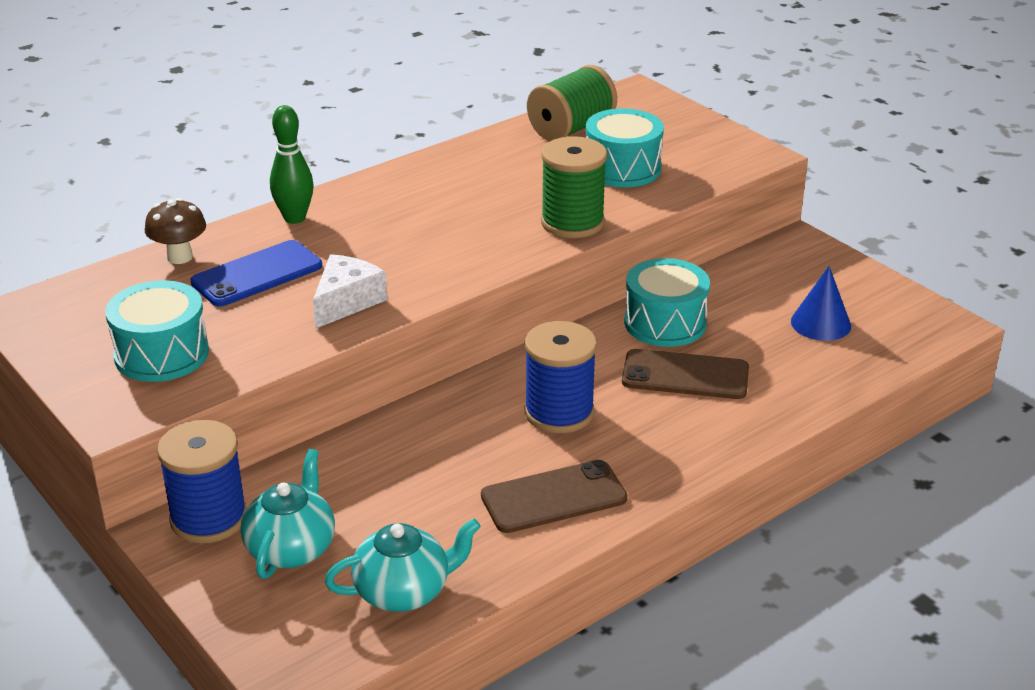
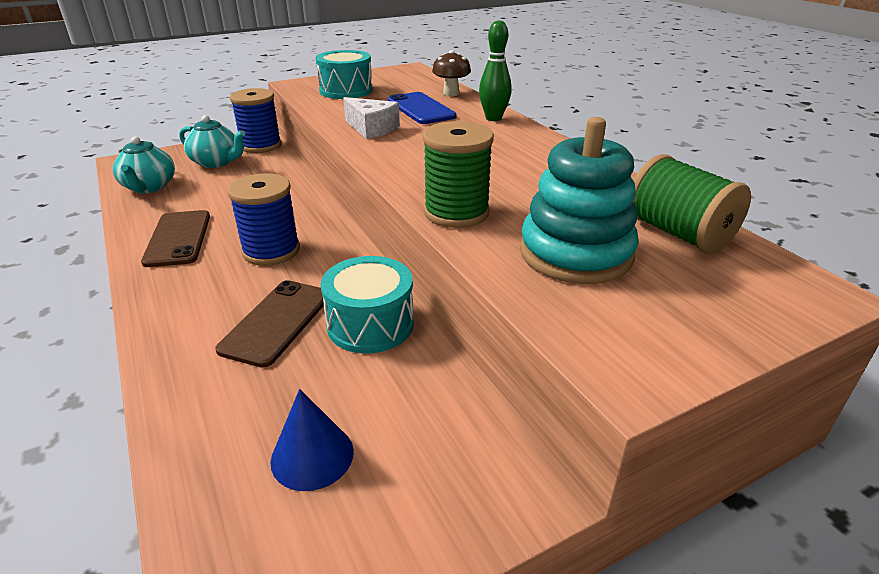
camera: 100 degrees right, 0 degrees up
turquoise drum [586,108,664,187] -> turquoise stacking toy [520,117,639,284]

